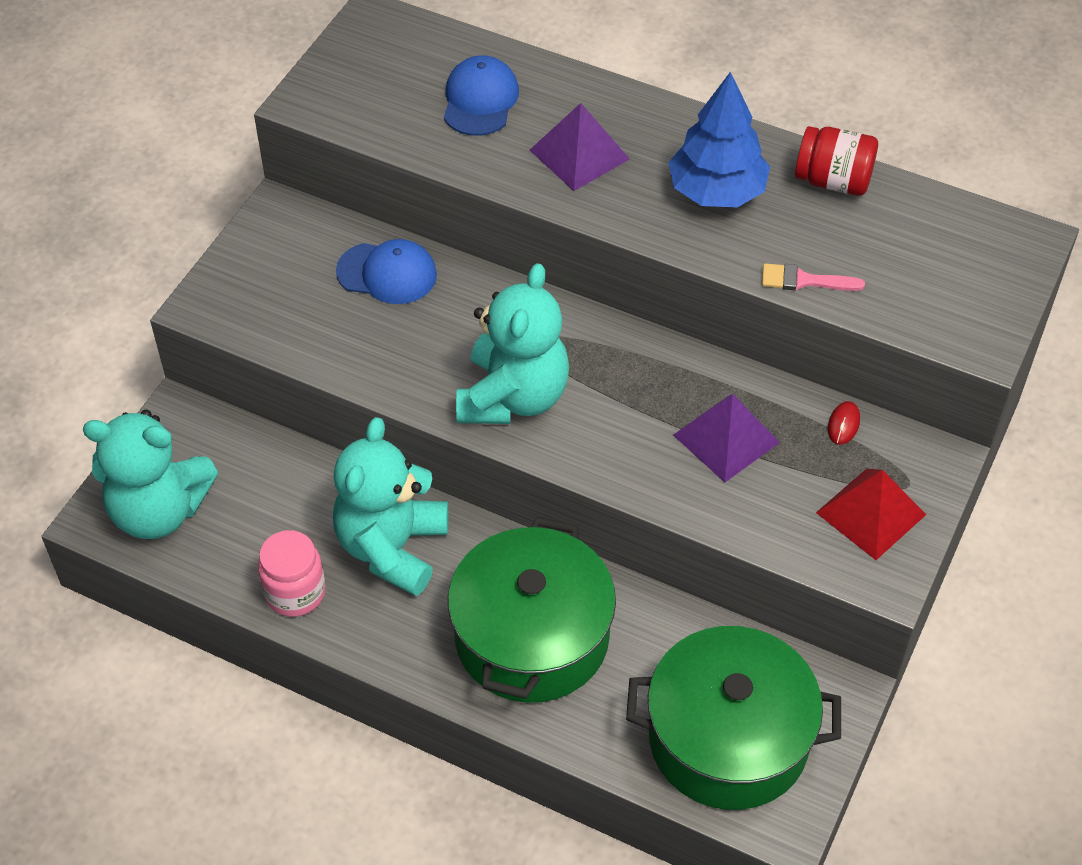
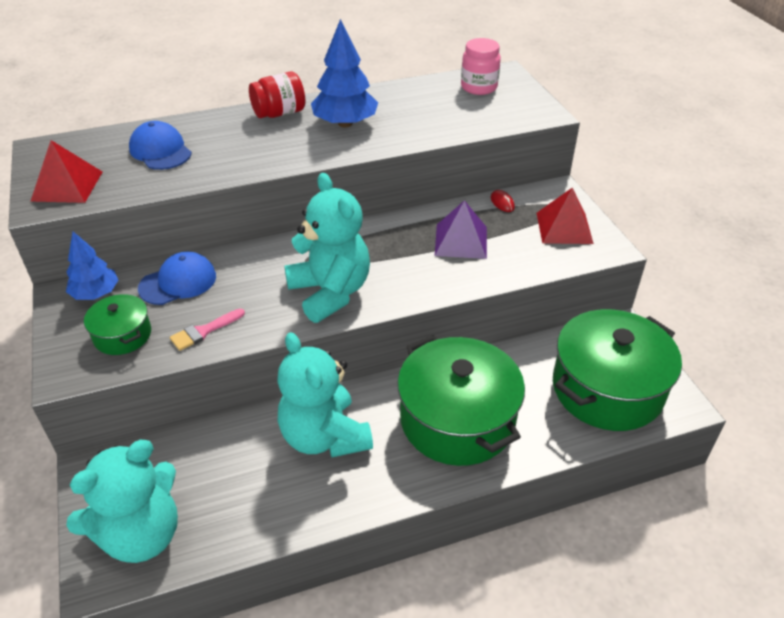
camera: 45 degrees left, 10 degrees down
pink jar [258,530,326,617] -> pink jar moved to [461,38,501,95]
purple pyramid [530,103,630,191] -> none
pink brush [762,263,865,291] -> pink brush moved to [170,309,245,351]
red jar [795,126,878,196] -> red jar moved to [249,72,305,118]
none -> red pyramid [30,140,102,203]
none -> blue tree [66,232,119,300]
none -> green pot [84,294,151,355]

